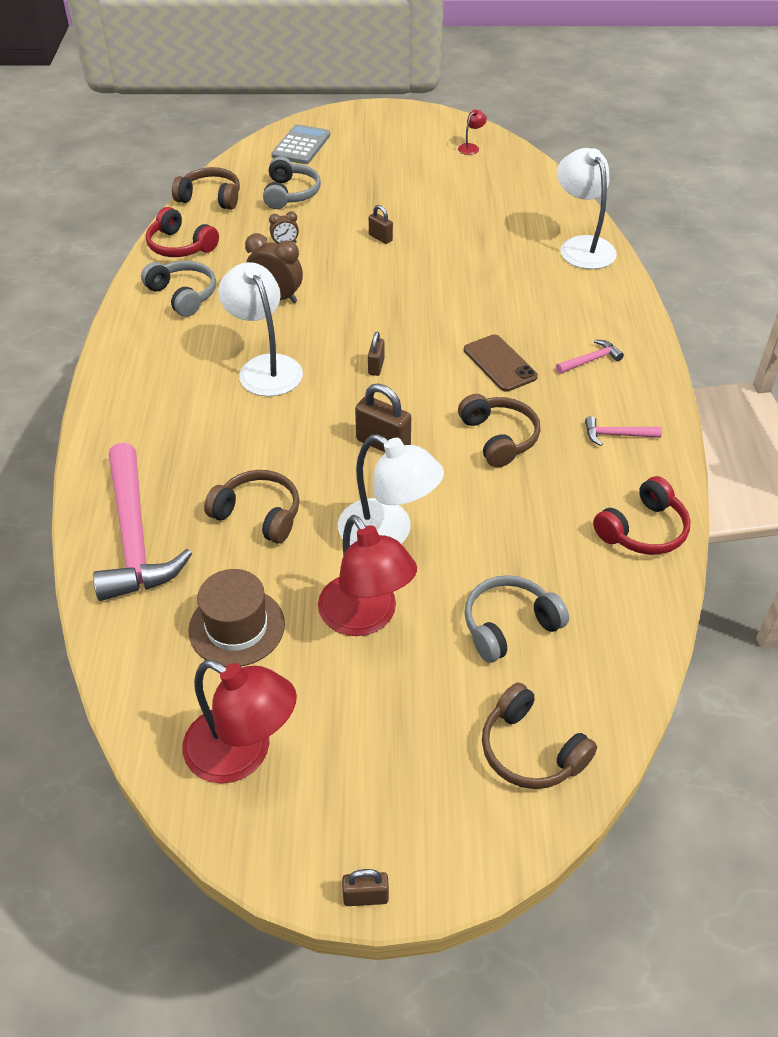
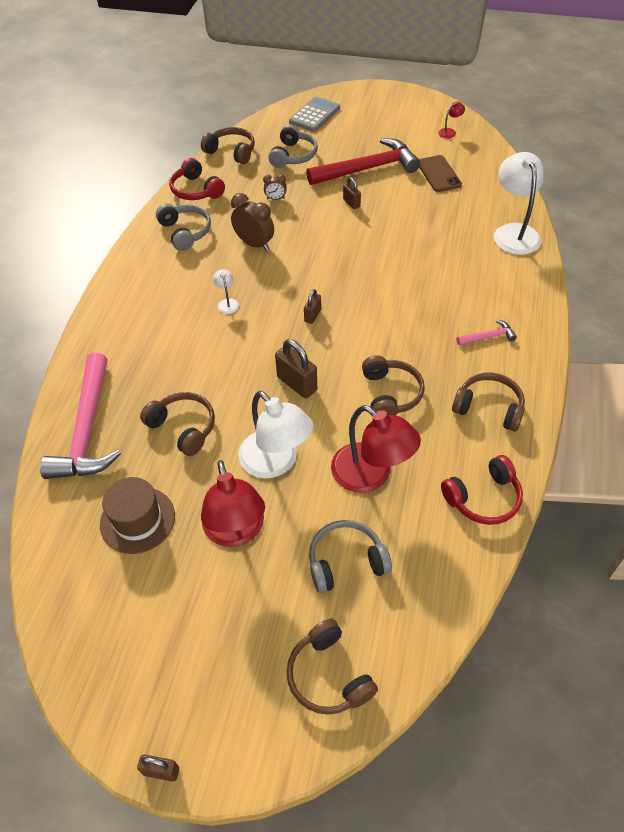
camera: 15 degrees right, 5 degrees up
red lamp [183,659,297,784] -> red lamp moved to [331,405,421,493]
white lamp [218,262,303,396] -> white lamp [213,269,239,314], size x0.43
brown phone [464,334,538,392] -> brown phone moved to [419,155,462,192]
pink hammer [585,416,662,446] -> brown headphones [452,373,525,432]
none -> red hammer [306,138,420,185]

